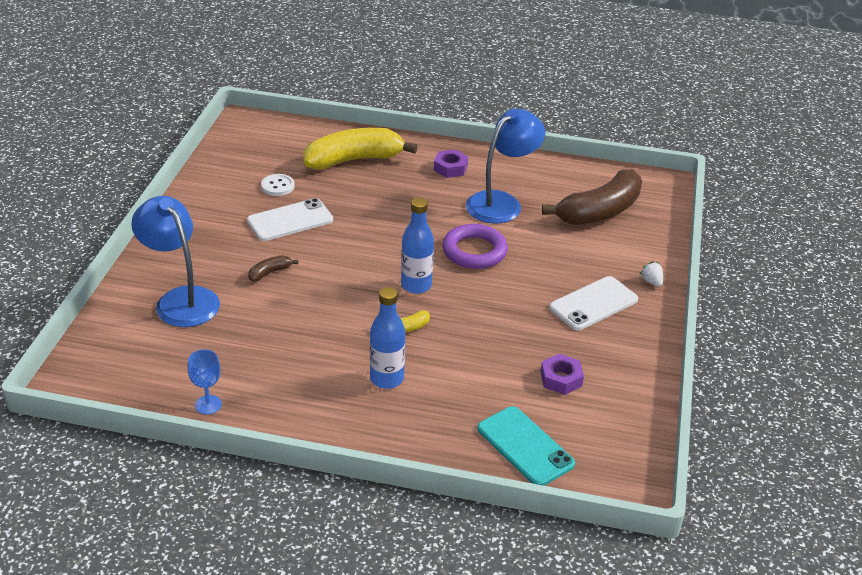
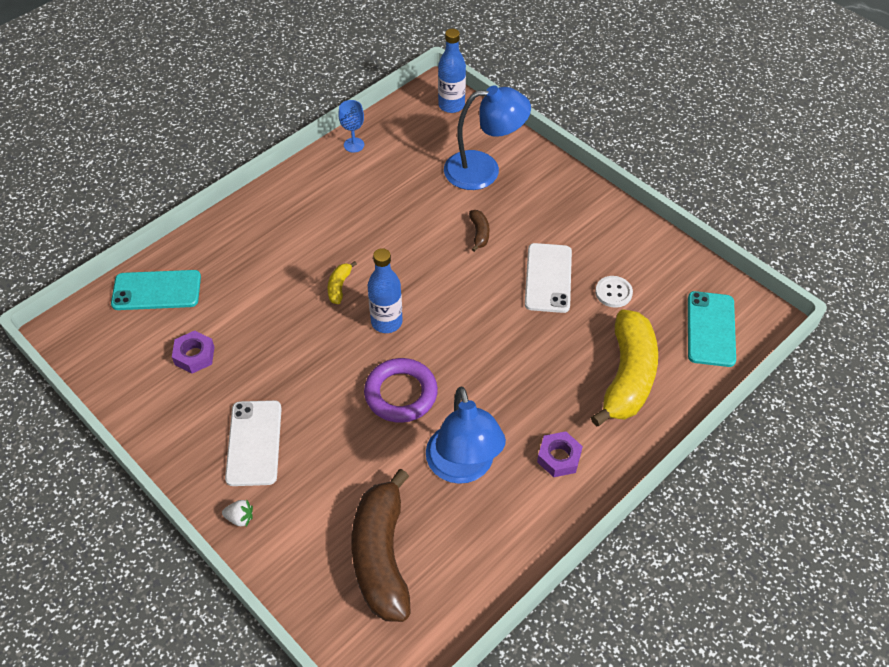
camera: 125 degrees right, 15 degrees up
blue bottle [370,287,405,389] -> blue bottle moved to [438,29,466,113]
none -> turquoise phone [688,291,736,367]

